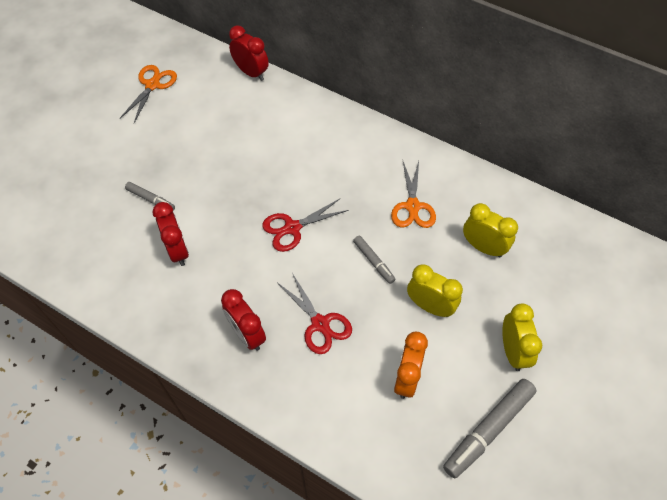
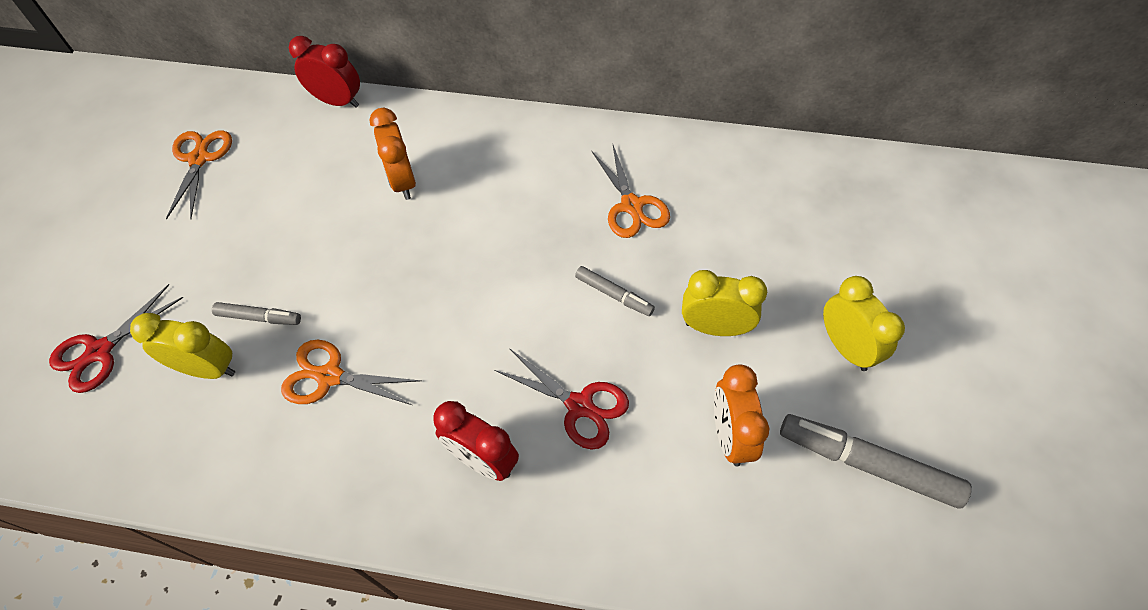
camera: 20 degrees left, 0 degrees up
red clock [153,202,189,266] -> orange scissors [281,340,421,405]
red scissors [262,199,349,252] -> red scissors moved to [49,284,183,393]
grey marker [443,379,537,479] -> grey marker turned 90 degrees clockwise [780,414,972,509]
yellow clock [463,203,518,258] -> yellow clock moved to [130,313,235,379]
none -> orange clock [370,108,416,200]

